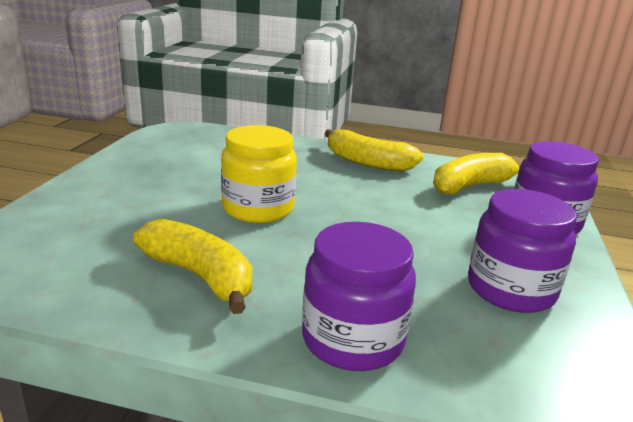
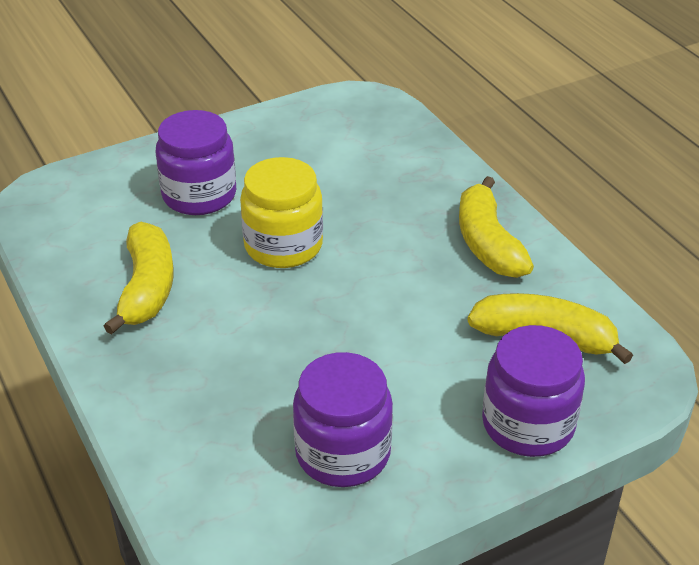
camera: 50 degrees right, 15 degrees up
purple jar [302,222,416,371] -> purple jar moved to [156,110,236,215]

